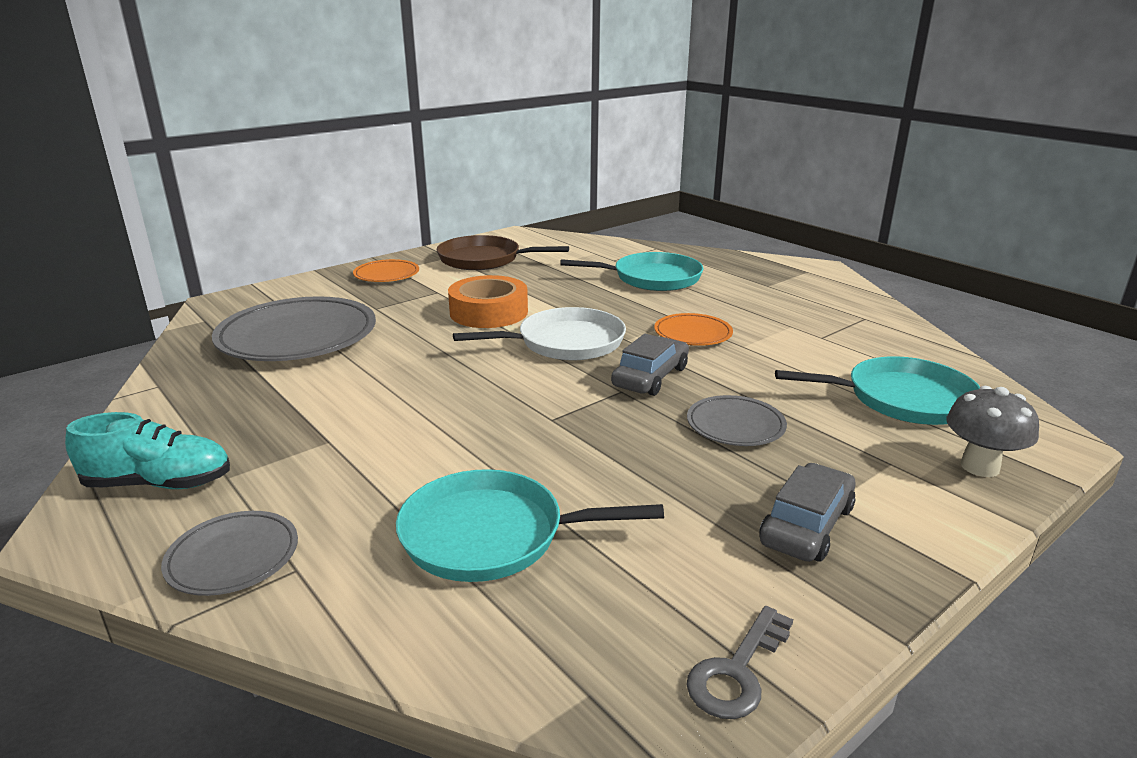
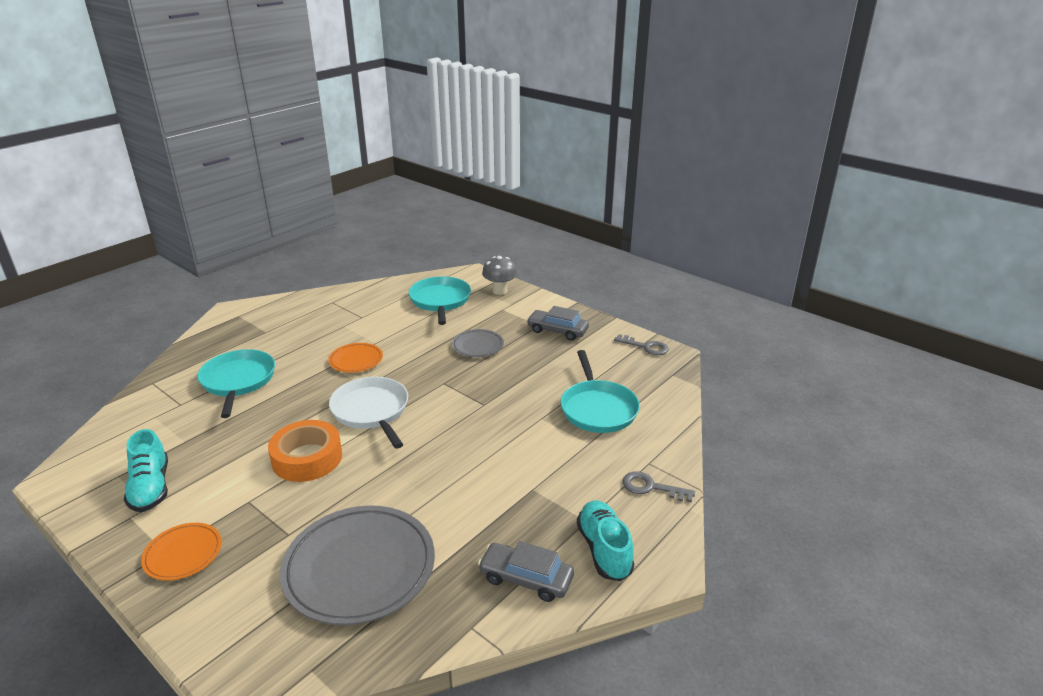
camera: 100 degrees left, 5 degrees up
grey plate [161,511,298,596] -> grey key [623,471,695,503]
brown pan [437,235,569,270] -> turquoise shoe [124,429,168,512]
grey car [611,334,689,396] -> grey car moved to [478,541,574,602]

